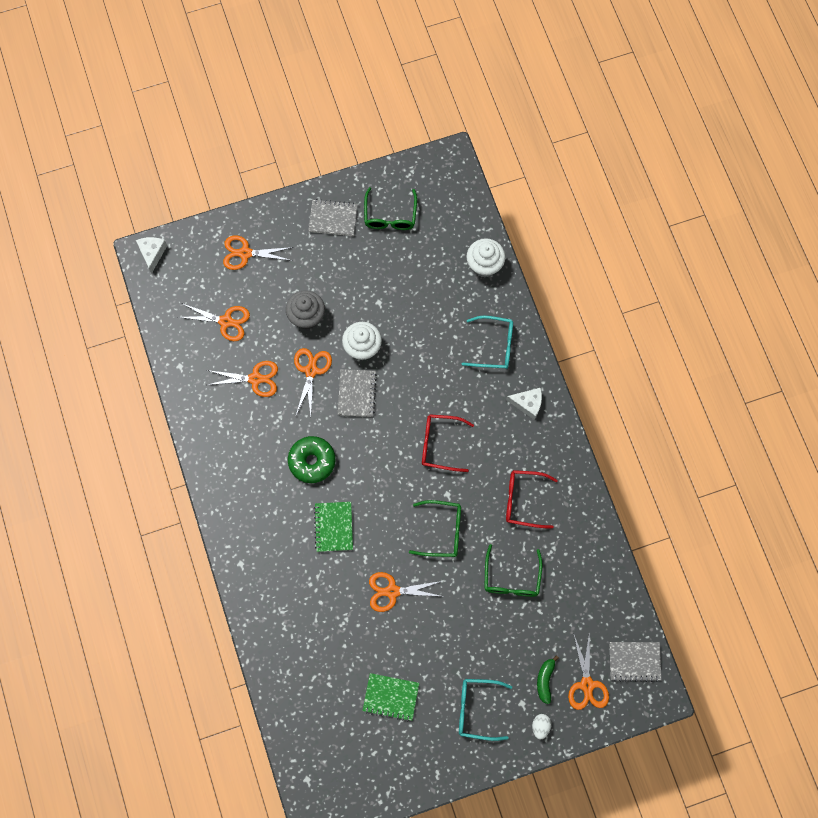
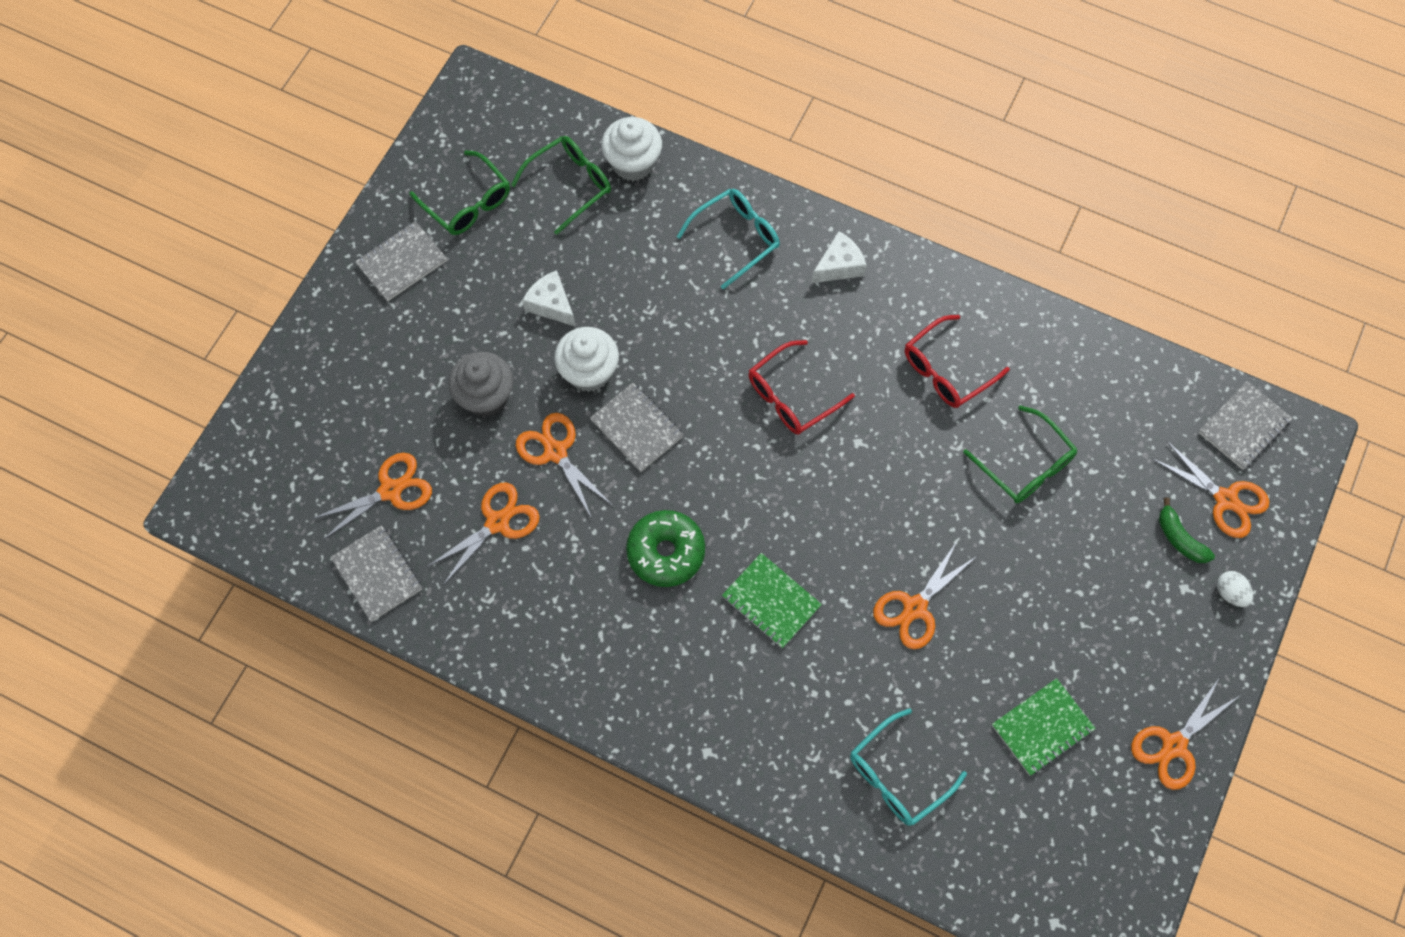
camera: 45 degrees left, 5 degrees down
white cheese [136,237,167,274] -> white cheese moved to [522,270,576,327]
orange scissors [223,236,293,270] -> orange scissors moved to [1131,677,1239,790]
green glasses [409,500,461,557] -> green glasses moved to [511,136,611,235]
turquoise glasses [459,679,512,741] -> turquoise glasses moved to [850,709,967,826]
none -> grey notebook [330,525,422,622]

